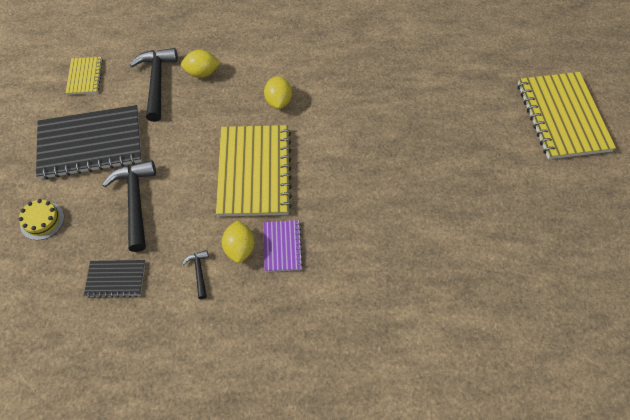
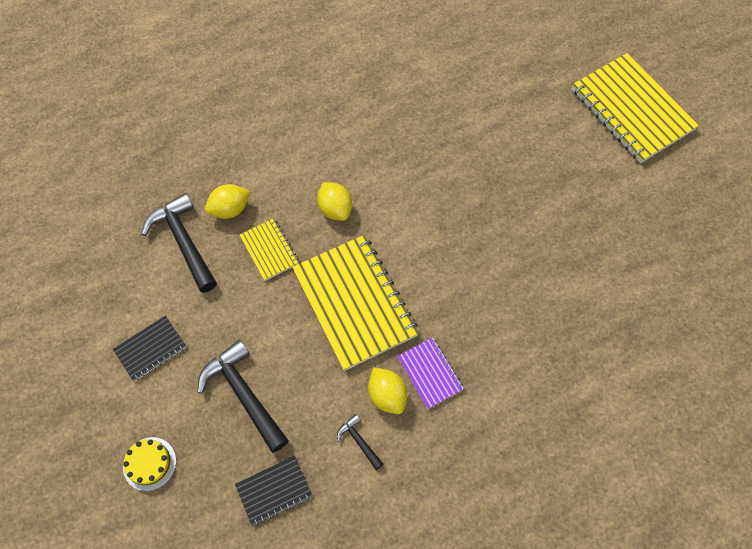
camera: 25 degrees left, 5 degrees up
black notebook [36,105,142,179] -> black notebook [113,315,186,382], size x0.49
yellow notebook [66,57,103,95] -> yellow notebook moved to [240,218,299,281]

